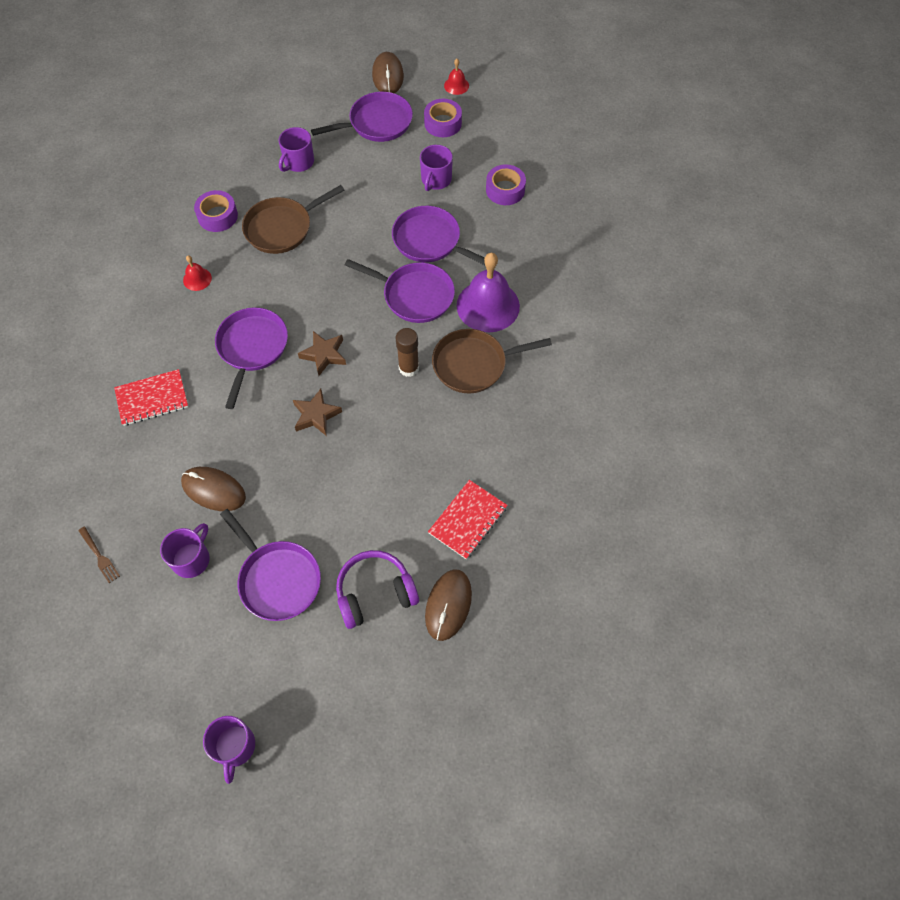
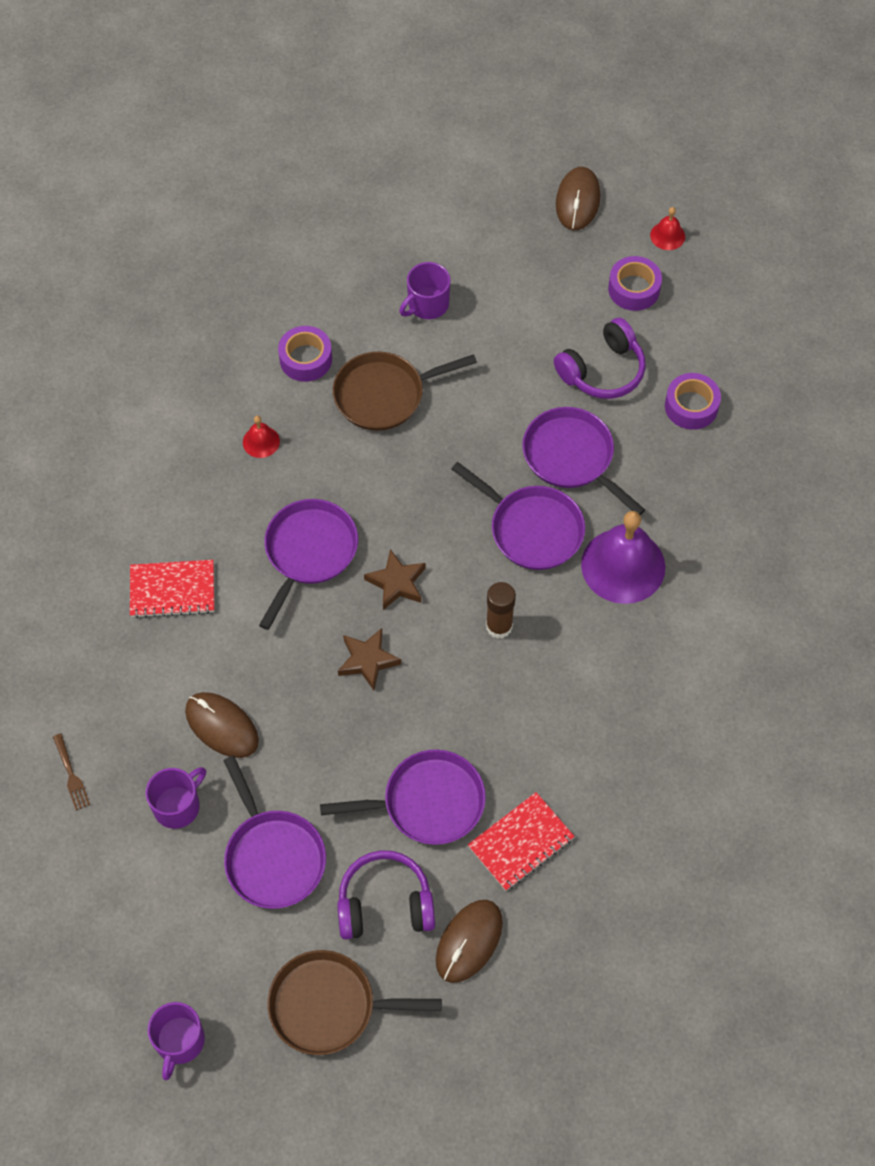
camera: 15 degrees right, 0 degrees up
purple pan [311,92,413,142] -> purple pan moved to [320,750,486,845]
purple mug [420,145,453,191] -> purple headphones [554,318,646,399]
brown pan [432,329,552,393] -> brown pan moved to [267,950,442,1055]

